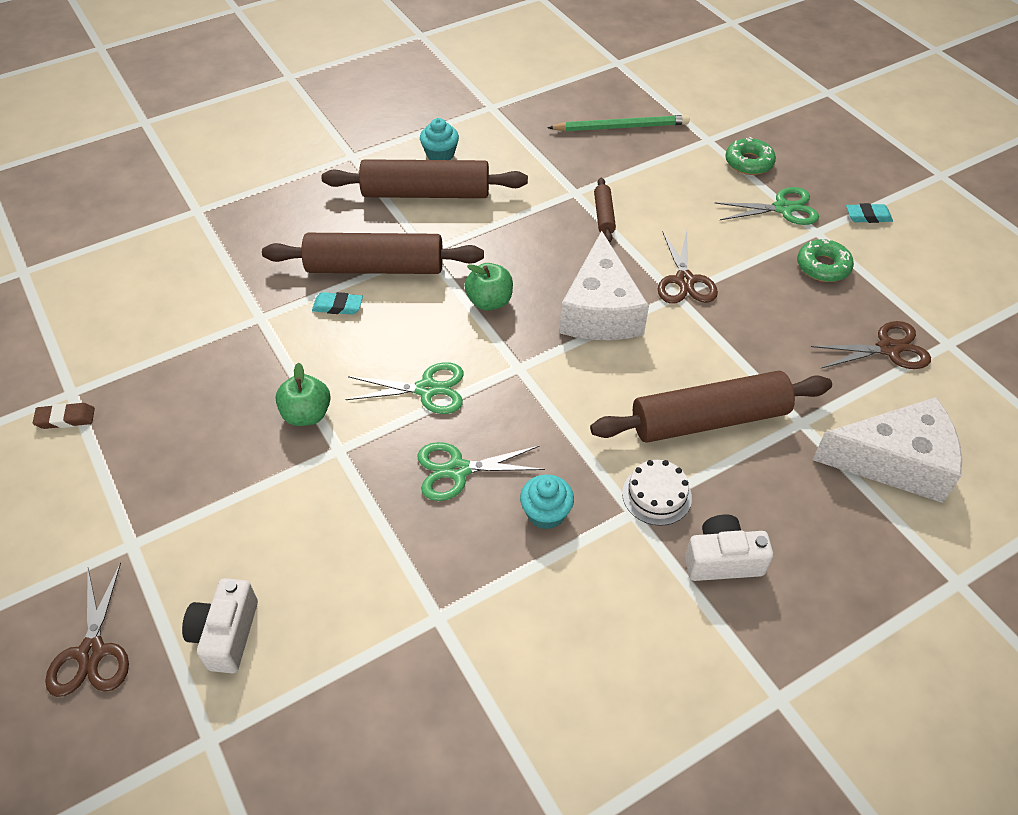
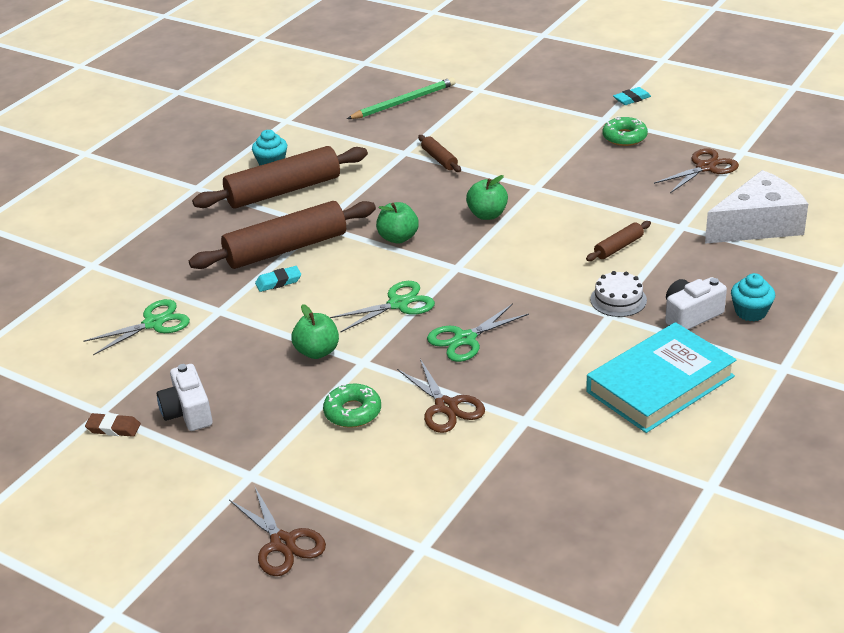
camera: 25 degrees left, 15 degrees down
brown eraser [33,403,95,429] -> brown eraser turned 45 degrees clockwise [85,413,141,437]
white camera [182,578,258,673] -> white camera moved to [157,364,213,431]
turquoise cupcake [520,475,574,529] -> turquoise cupcake moved to [731,273,775,321]
white cheese [559,231,649,340] -> green apple [466,175,508,220]
brown rolling pin [590,371,832,443] -> brown rolling pin [586,221,651,261], size x0.45
brown scissors [658,231,718,304] -> brown scissors moved to [397,359,485,433]
green scissors [715,187,819,225] -> green scissors moved to [83,299,190,355]
green donut [725,137,776,175] -> green donut moved to [323,383,381,428]
none -> turquoise book [586,322,736,433]

